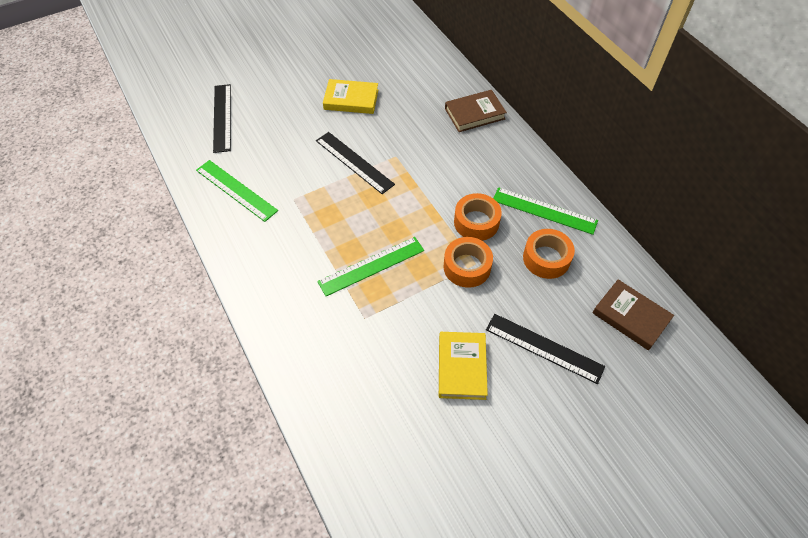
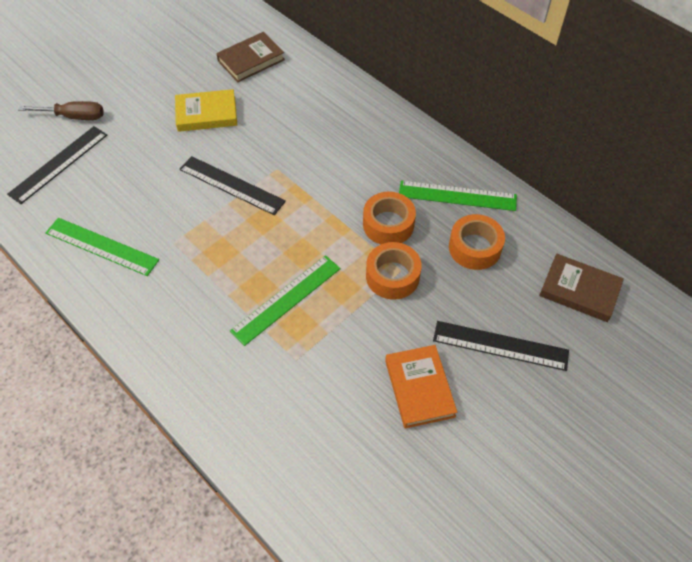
camera: 15 degrees left, 0 degrees up
black ruler [213,84,231,153] -> black ruler turned 60 degrees clockwise [7,126,107,204]
yellow book [439,332,488,400] -> orange book [385,345,457,429]
brown book [445,90,507,132] -> brown book moved to [216,32,285,82]
none -> brown screwdriver [18,101,104,120]

